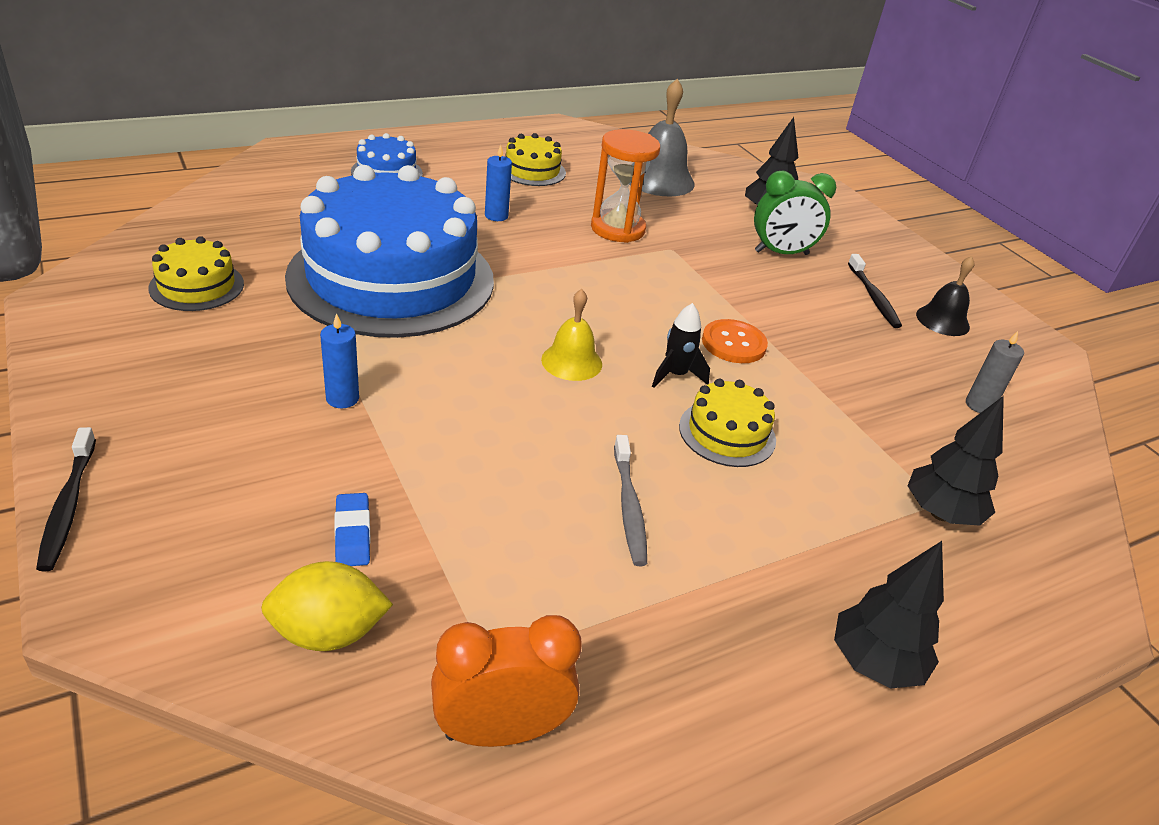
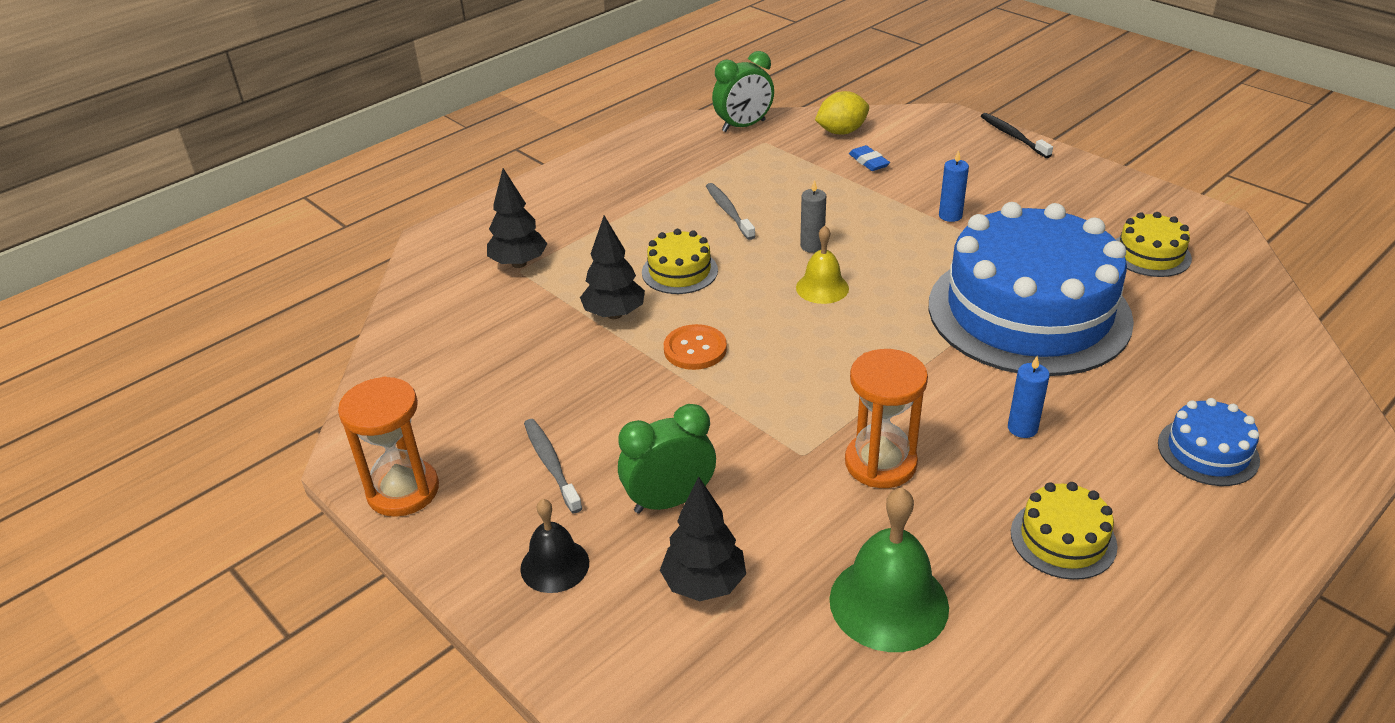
camera: 170 degrees right, 0 degrees up
orange clock [431,615,582,747] -> green clock [712,51,774,132]
grey bell [630,79,695,197] -> green bell [829,487,949,652]
black rocket [652,303,710,388] -> none
black tree [834,541,944,689] -> black tree moved to [580,216,645,319]
black toothbrush [848,254,902,328] -> grey toothbrush [524,419,583,513]
black bell [916,256,975,336] -> black bell moved to [520,499,589,593]
grey candle [966,331,1024,413] -> grey candle moved to [800,180,826,253]
none -> orange hourglass [338,377,439,517]

